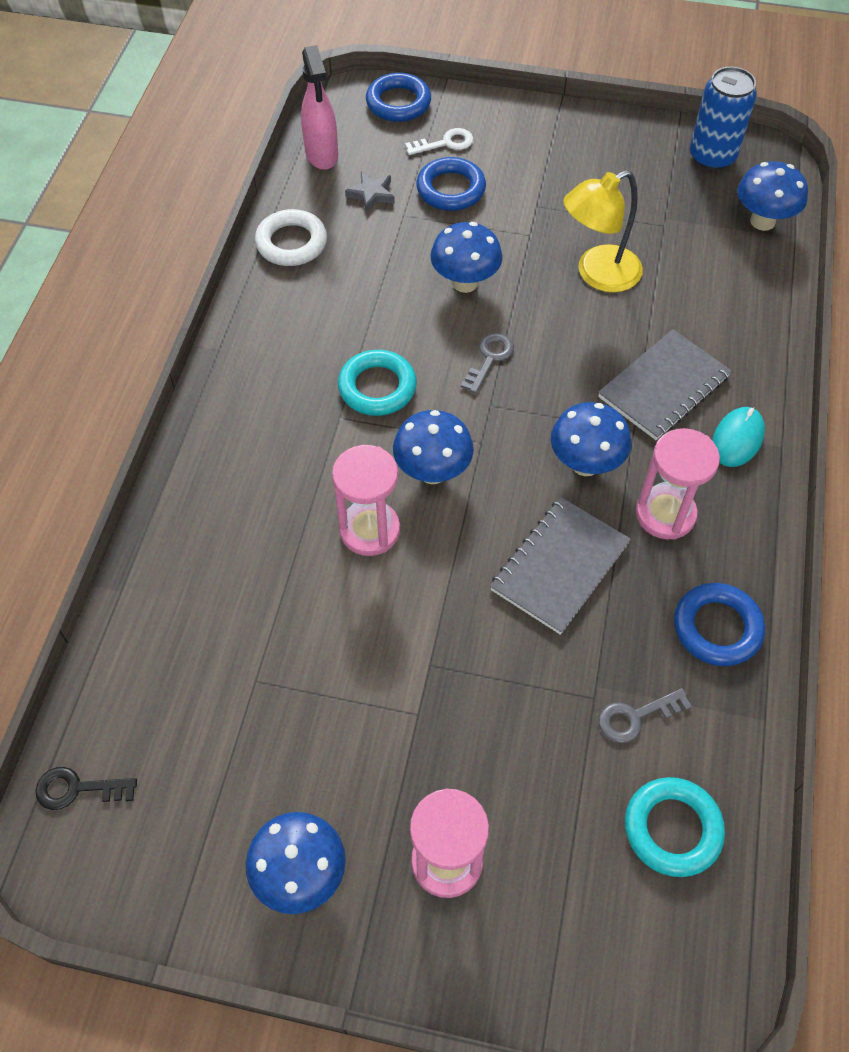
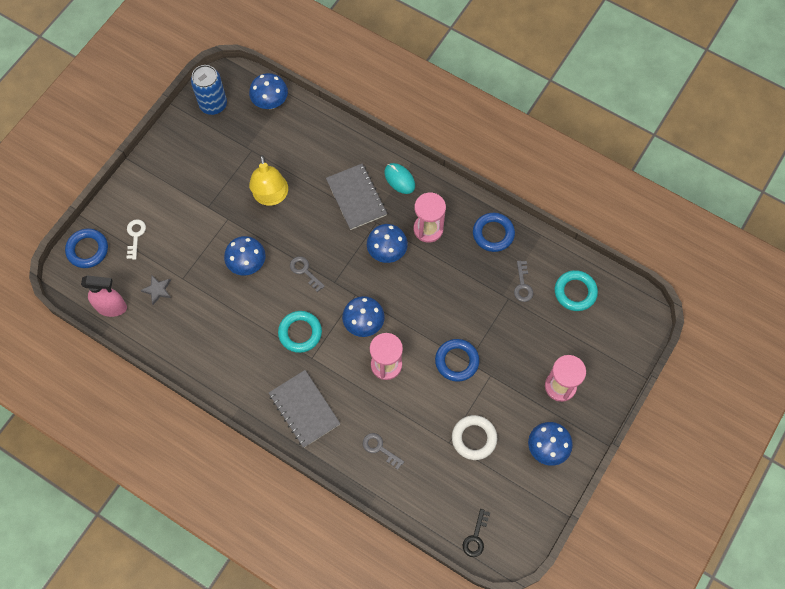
camera: 70 degrees left, 10 degrees up
white ring [255,209,327,266] -> white ring moved to [452,415,497,460]
blue ring [416,157,486,211] -> blue ring moved to [435,339,479,382]
grey notebook [490,497,631,635] -> grey notebook moved to [269,370,341,448]
none -> grey key [363,433,404,470]

